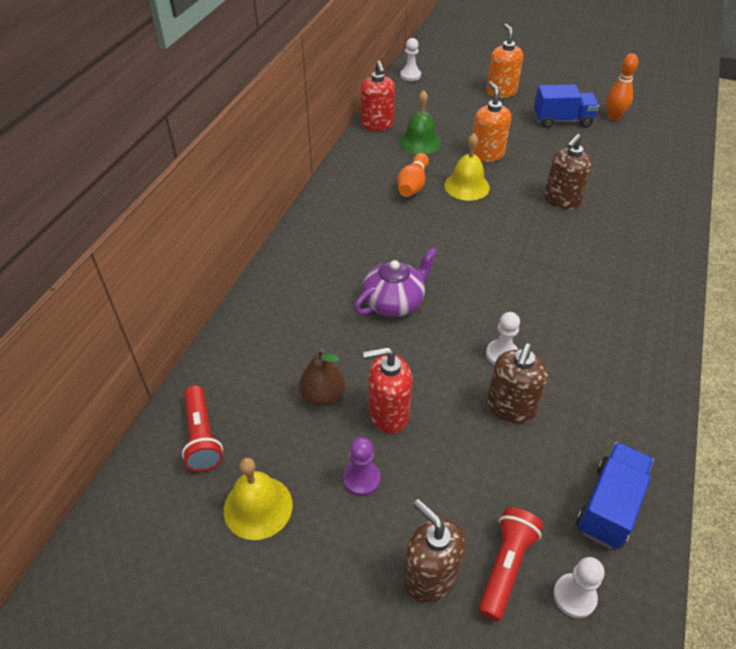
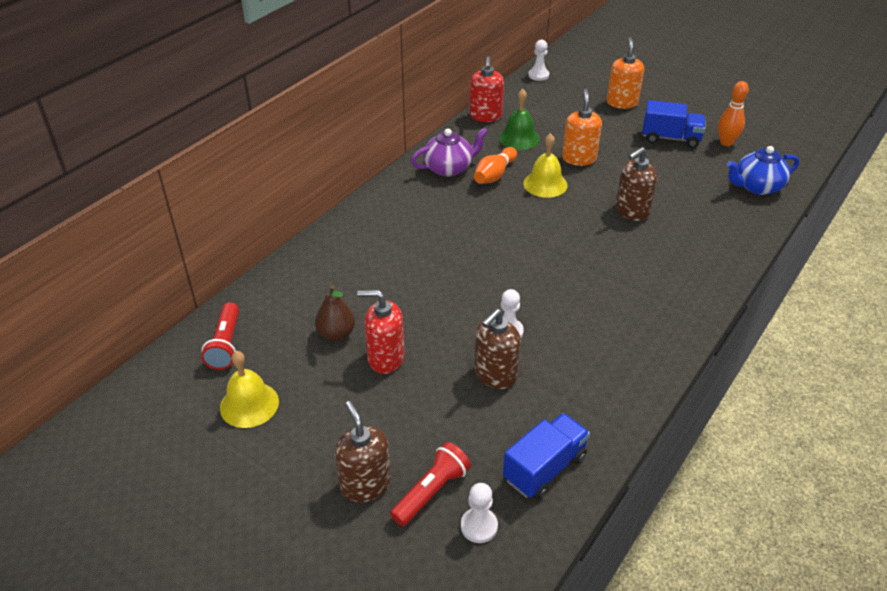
camera: 15 degrees right, 5 degrees down
purple pawn [343,437,381,496] -> none
purple teapot [354,247,438,317] -> purple teapot moved to [411,127,488,177]
none -> blue teapot [727,146,799,195]

